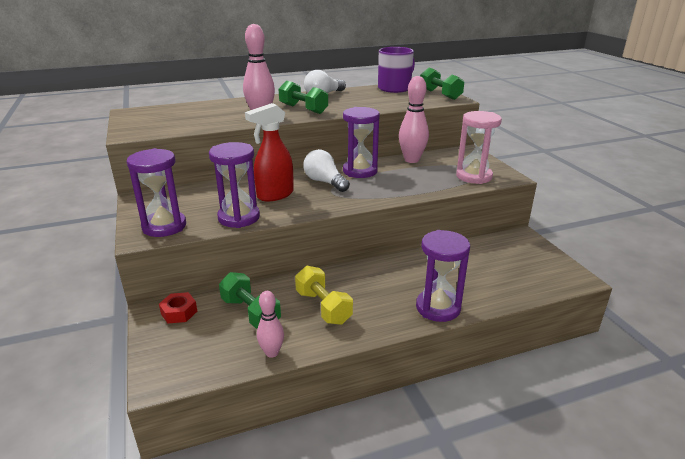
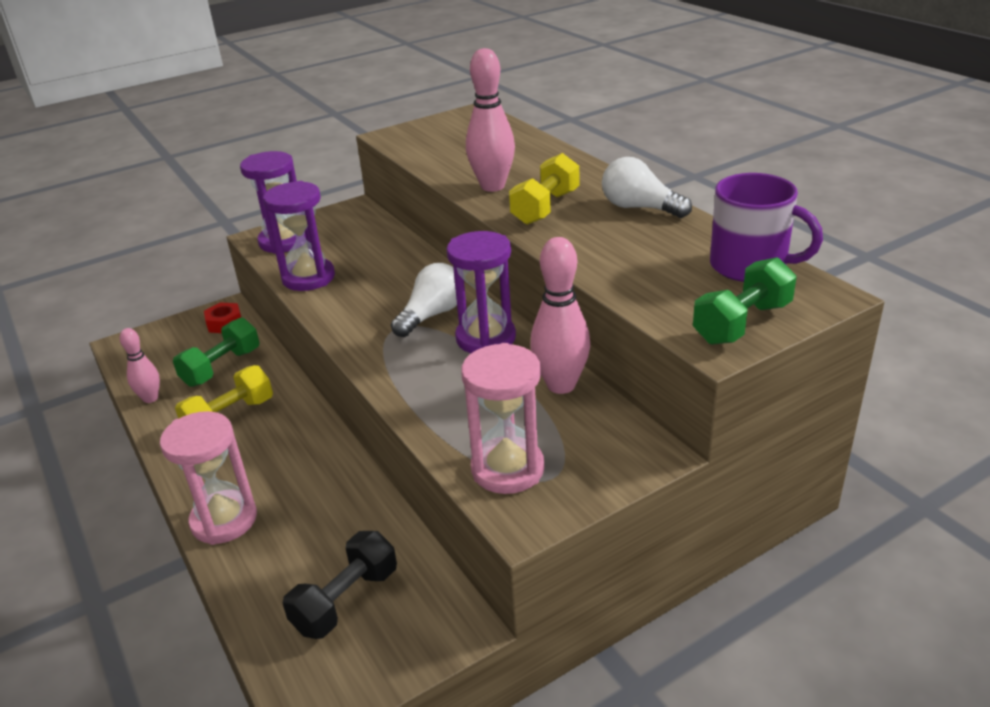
camera: 80 degrees right, 5 degrees up
red spray bottle [245,103,294,202] -> none
green dumbbell [278,81,328,114] -> yellow dumbbell [509,153,579,225]
purple hourglass [416,230,470,322] -> pink hourglass [160,411,257,545]
none -> black dumbbell [283,531,397,639]

